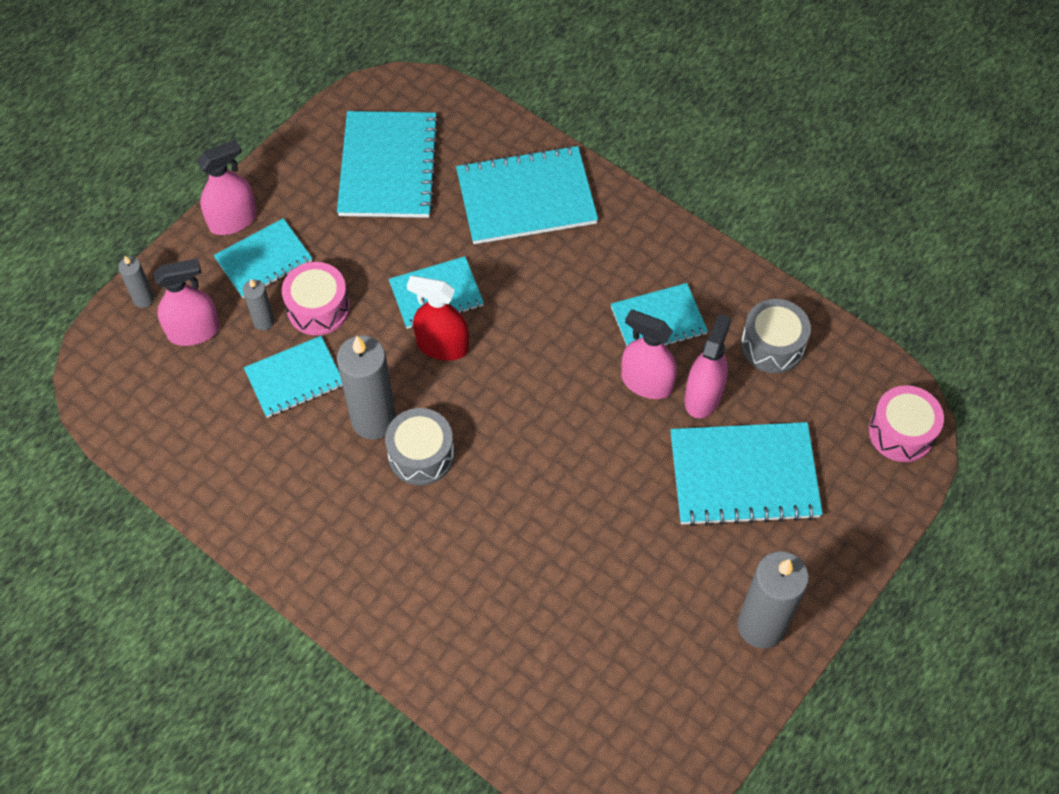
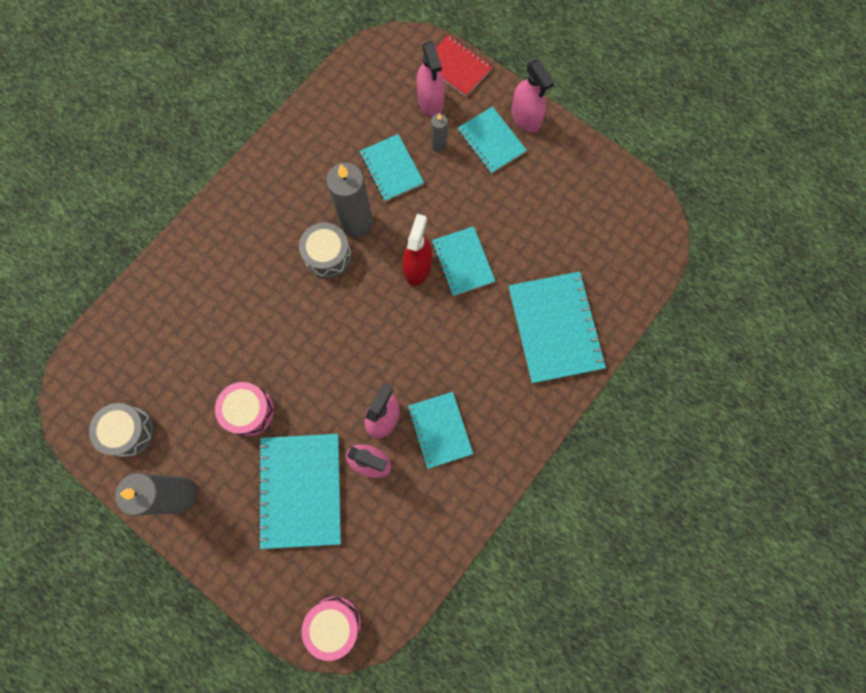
camera: 90 degrees right, 15 degrees up
grey candle [118,256,154,308] -> red notebook [422,35,493,97]
pink drum [282,262,350,335] -> pink drum moved to [215,382,274,437]
turquoise notebook [337,111,439,218] -> none
grey drum [741,299,811,373] -> grey drum moved to [89,403,154,457]

